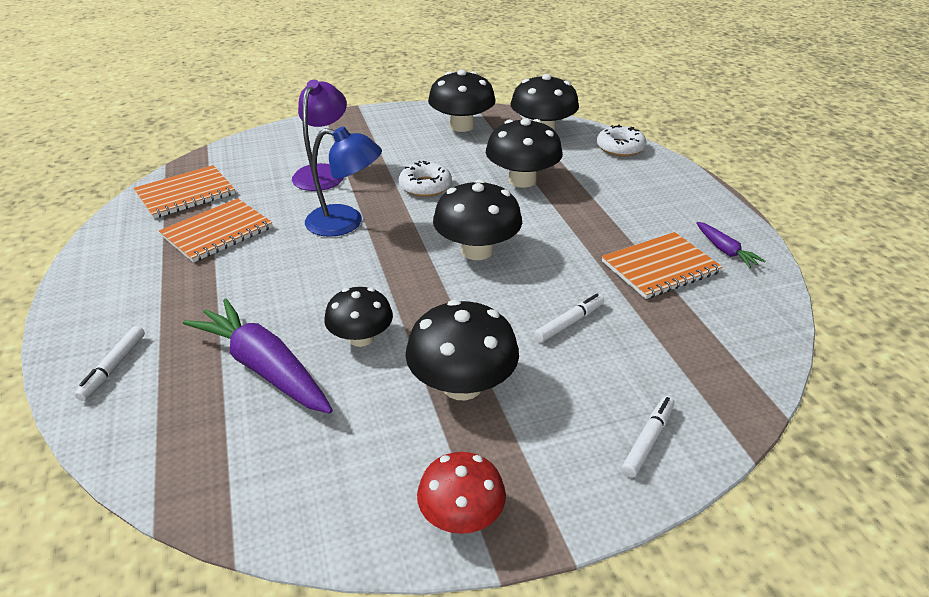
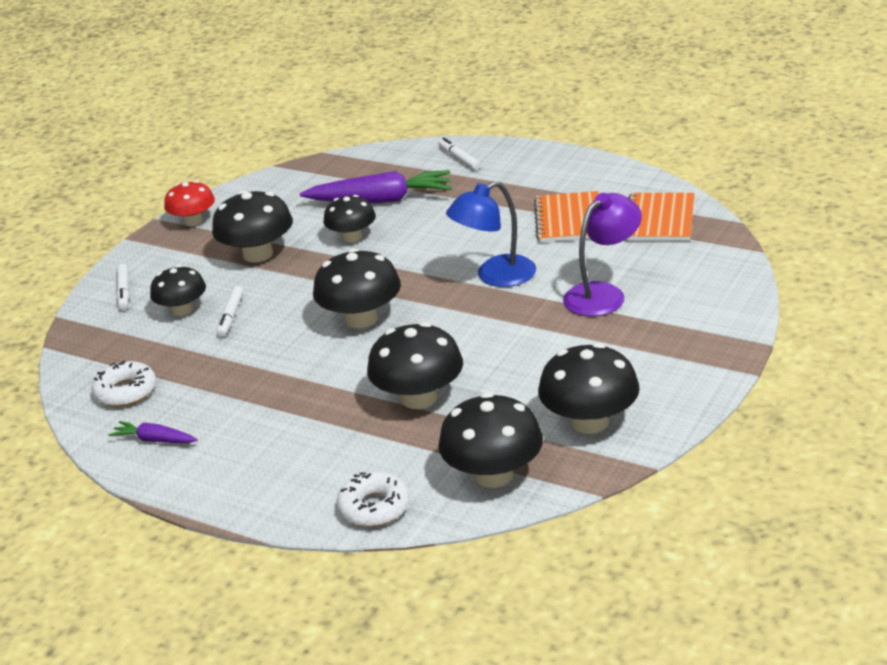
camera: 140 degrees right, 5 degrees down
purple lamp [292,80,347,191] -> purple lamp turned 105 degrees counterclockwise [563,193,642,316]
white donut [399,161,452,197] -> white donut moved to [91,360,156,407]
orange notebook [602,232,722,299] -> none
none -> black mushroom [150,265,206,316]

